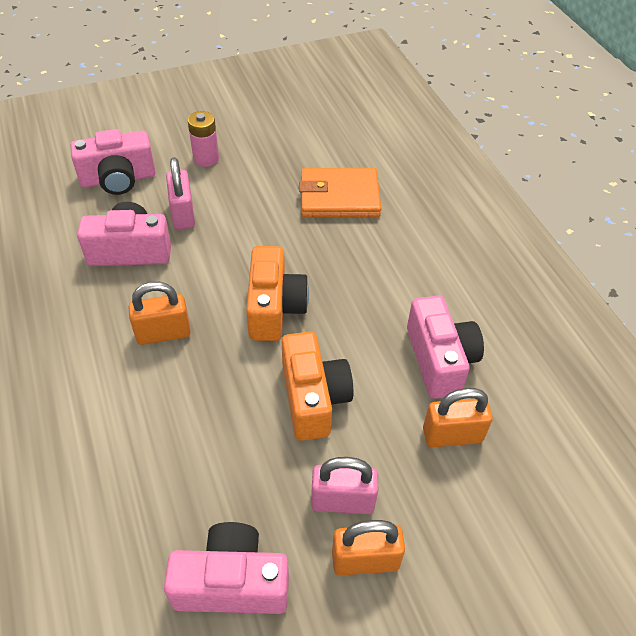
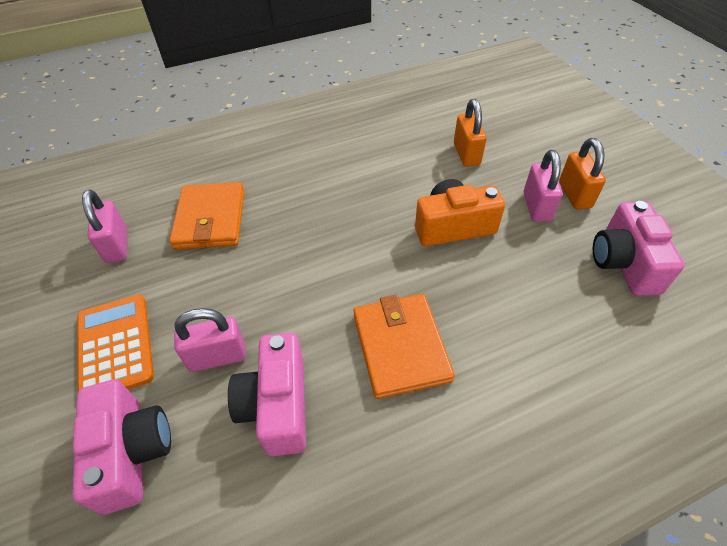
camera: 90 degrees left, 0 degrees up
orange padlock [128,282,191,345] -> orange wallet [354,294,455,399]
pink battery [187,111,219,167] -> orange calculator [77,295,154,393]
orange camera [246,246,309,341] -> none
pink camera [407,296,484,399] -> none
none -> pink padlock [82,190,127,263]

